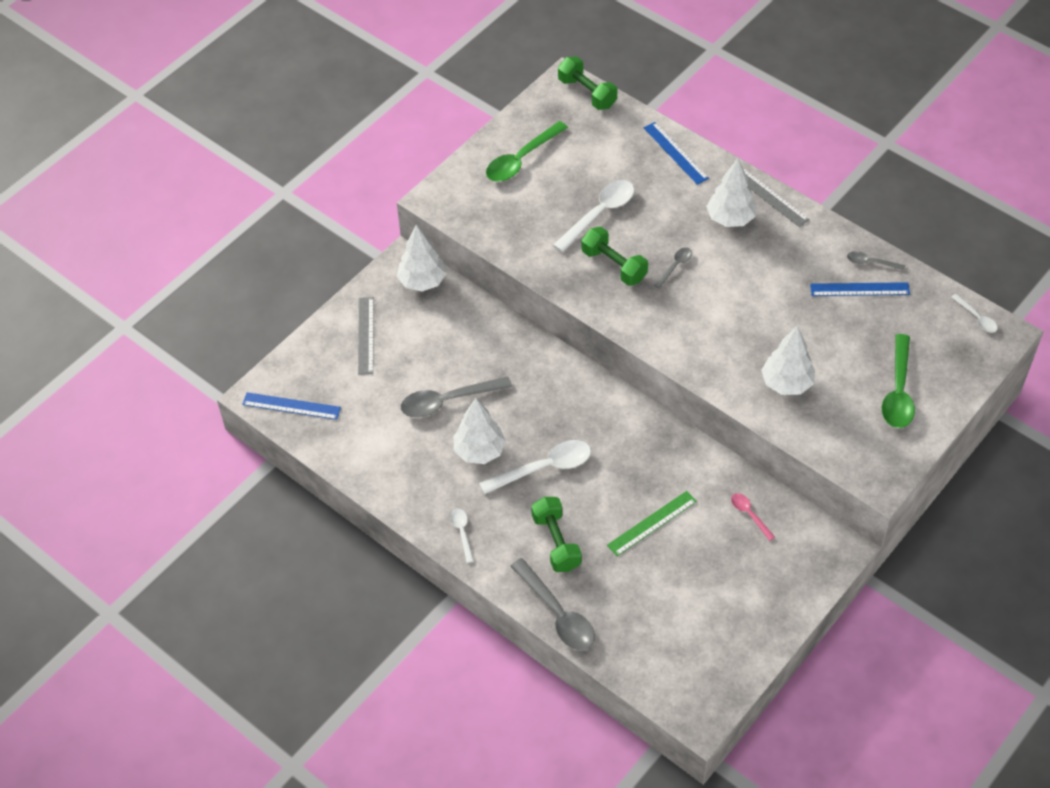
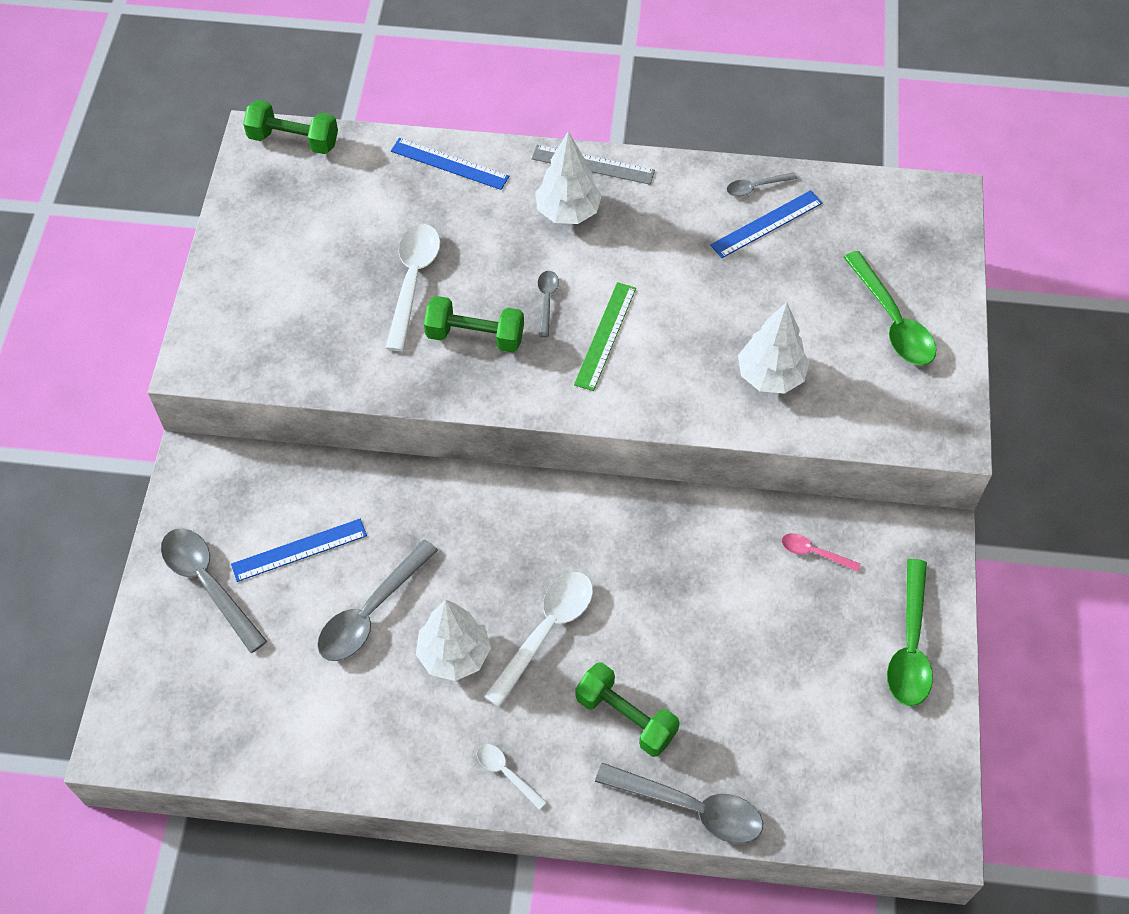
camera: 35 degrees left, 5 degrees up
blue ruler [242,392,341,420] -> blue ruler moved to [231,519,367,582]
grey ruler [358,297,374,375] -> grey spoon [161,529,267,653]
white tree [397,225,446,292] -> none
green spoon [486,121,568,182] -> green spoon moved to [887,559,933,706]
green ruler [607,491,697,556] -> green ruler moved to [574,282,636,391]
white spoon [951,294,998,333] -> none

